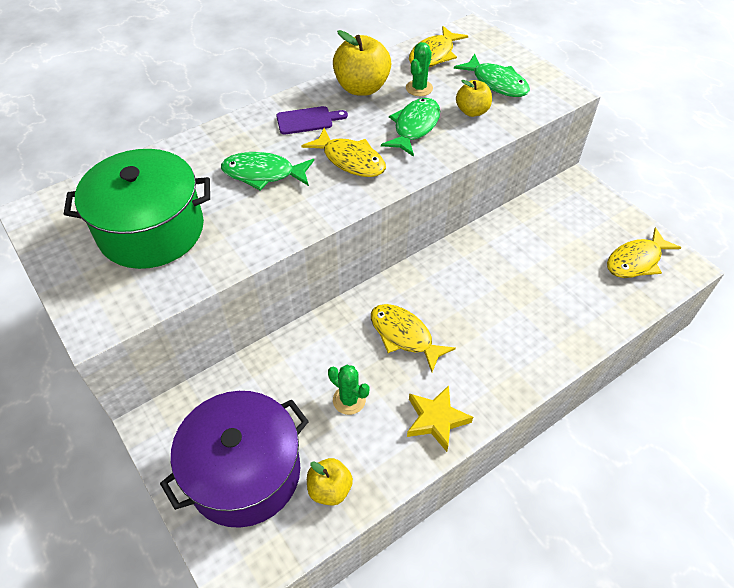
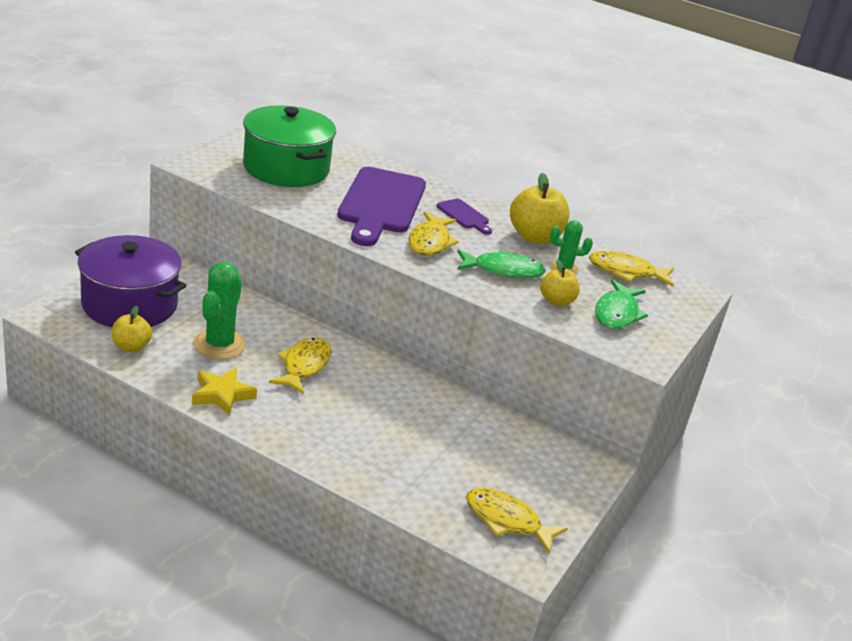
camera: 60 degrees right, 20 degrees down
green fish [221,152,314,190] -> purple cutting board [337,167,426,246]
green cactus [328,365,369,415] -> green cactus [193,262,246,359], size x1.71

